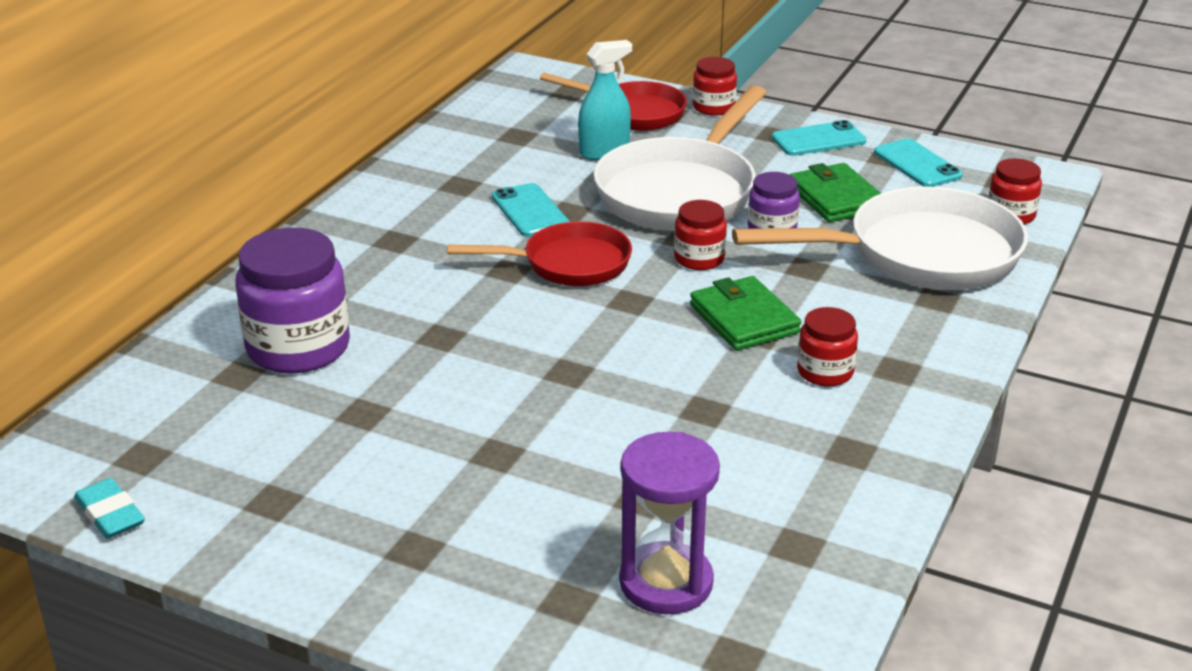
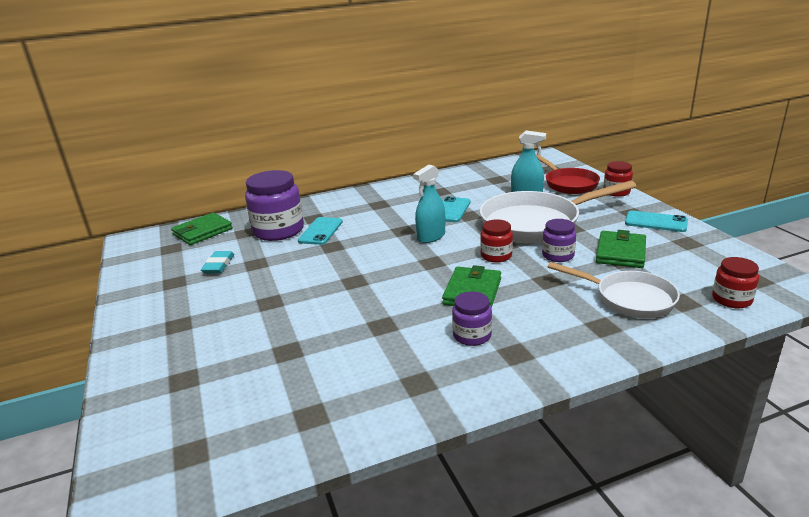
camera: 45 degrees right, 5 degrees down
turquoise eraser [74,478,145,539] -> turquoise eraser moved to [201,251,234,273]
red pan [447,221,632,286] -> turquoise spray bottle [413,165,445,243]
purple hourglass [619,432,720,615] -> none
white pan [732,187,1028,290] -> white pan [548,262,680,318], size x0.62
red jar [797,307,858,386] -> purple jar [452,291,492,346]
turquoise phone [874,139,963,187] -> turquoise phone moved to [298,217,343,245]
none -> green wallet [171,213,233,245]

